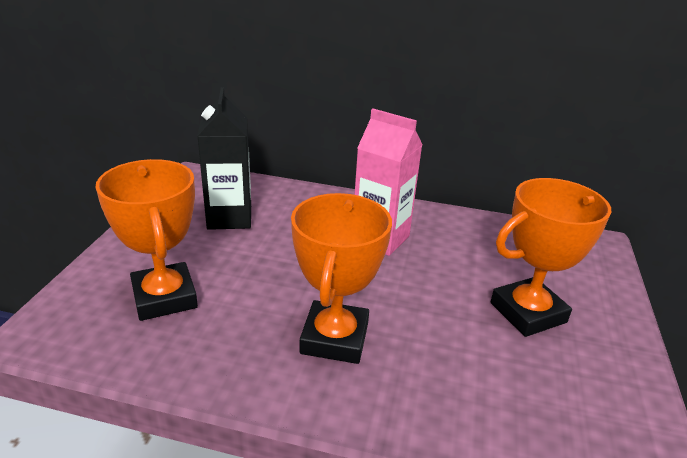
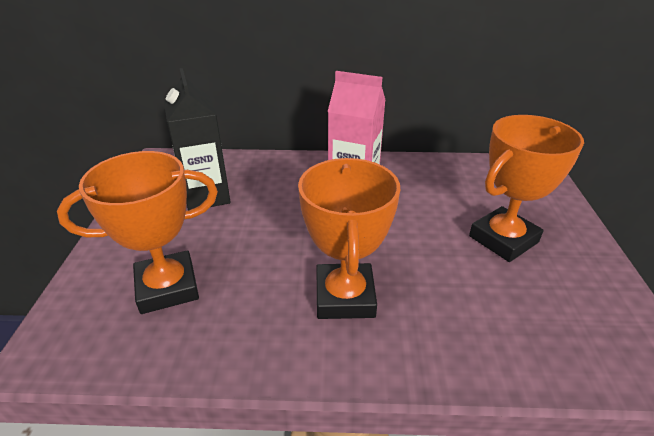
camera: 10 degrees left, 5 degrees up
orange trophy [96,159,198,321] -> orange trophy turned 75 degrees counterclockwise [57,151,218,314]

